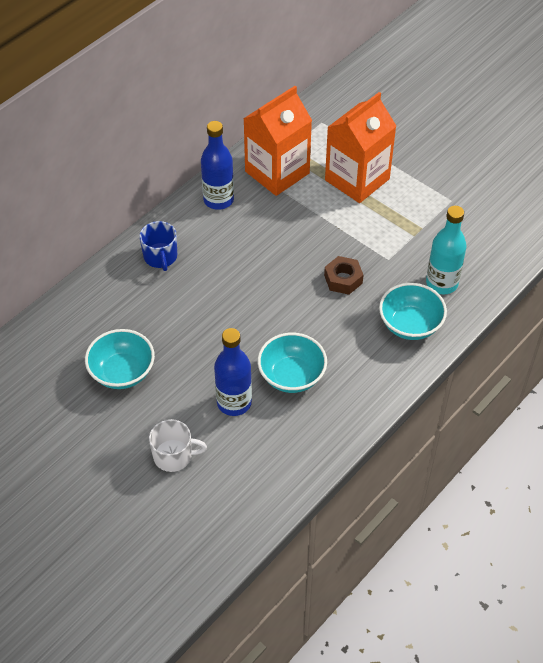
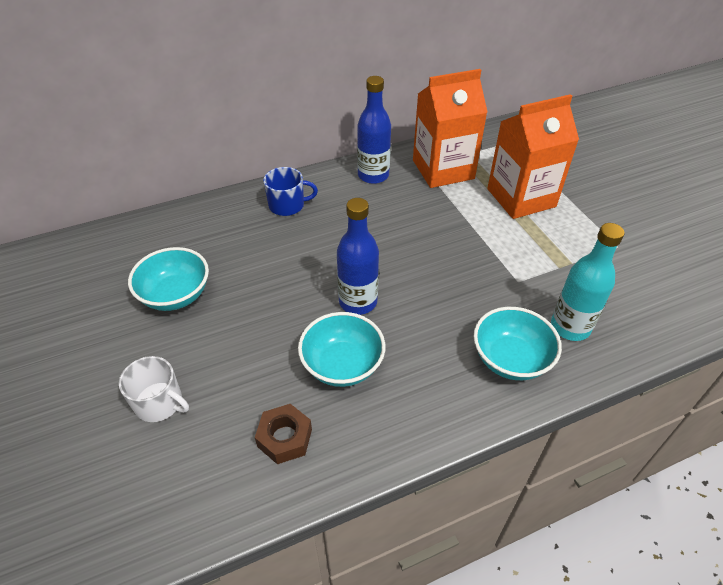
camera: 25 degrees right, 5 degrees down
blue mug [139,221,177,271] -> blue mug turned 105 degrees counterclockwise [263,167,318,216]
blue bottle [214,328,252,416] -> blue bottle moved to [337,198,379,315]
brown nut [324,256,363,295] -> brown nut moved to [255,404,312,464]

